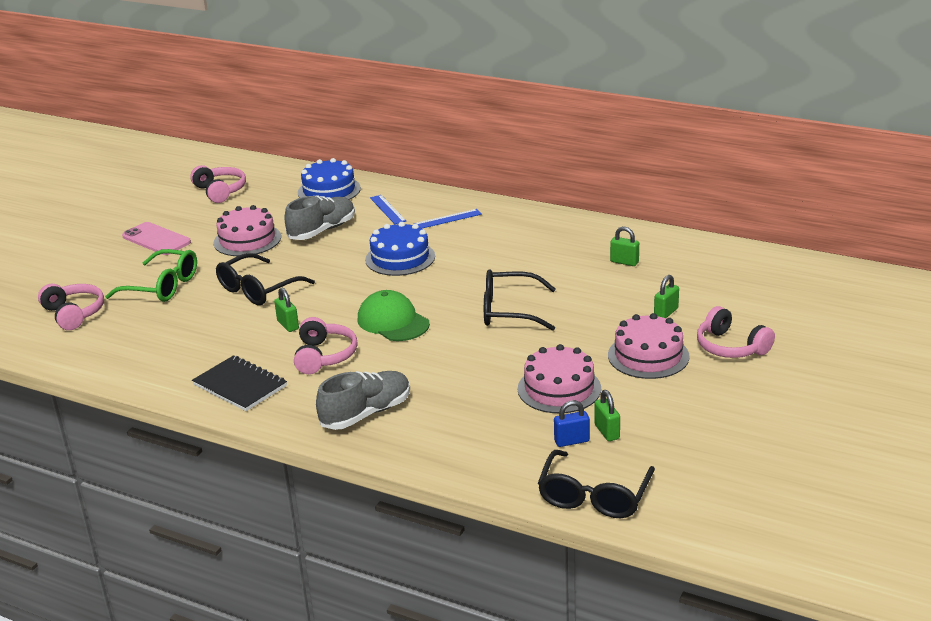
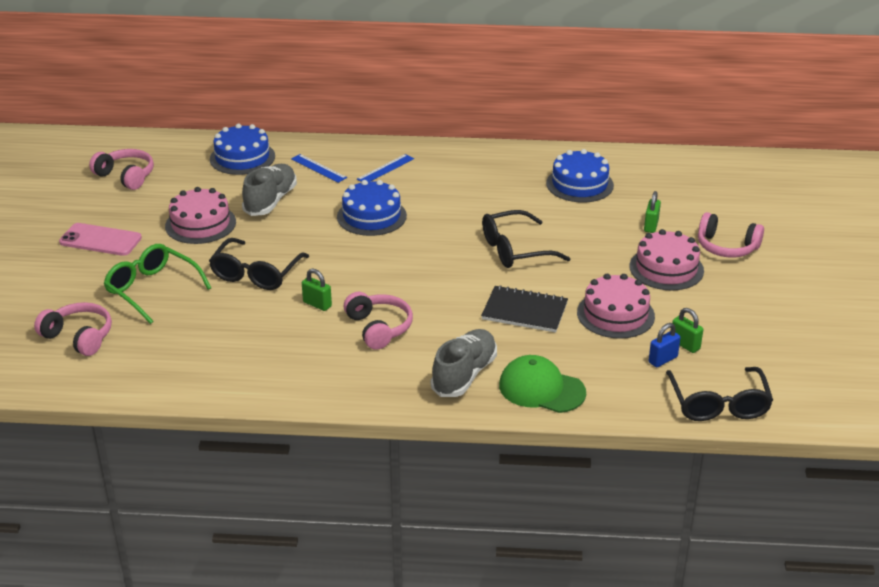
camera: 25 degrees left, 5 degrees up
green glasses [105,249,197,302] -> green glasses turned 135 degrees counterclockwise [104,244,211,324]
black notebook [192,355,287,411] -> black notebook moved to [481,285,568,333]
green cap [358,290,430,341] -> green cap moved to [499,355,586,413]
green padlock [610,227,639,266] -> blue cake [546,149,614,202]

